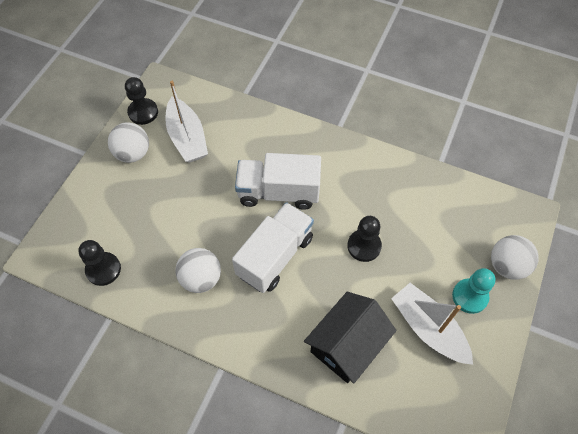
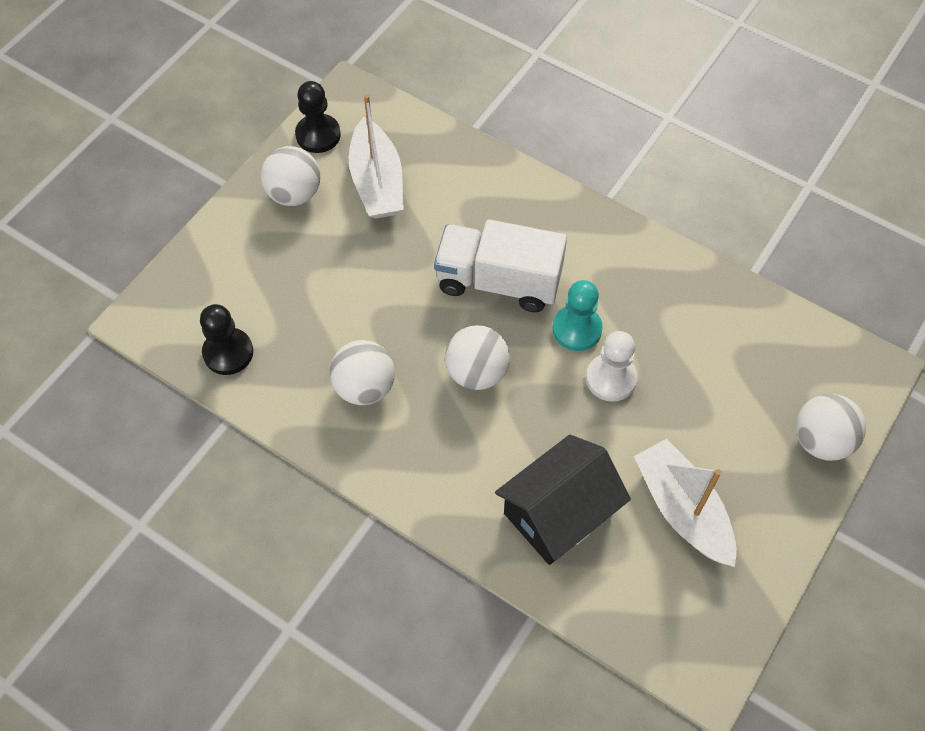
camera: 10 degrees right, 0 degrees up
white truck [232,202,314,293] -> white ball [445,325,510,390]
black pawn [347,216,382,262] -> white pawn [586,331,637,402]
turquoise pawn [452,268,496,314] -> turquoise pawn moved to [553,280,603,351]

